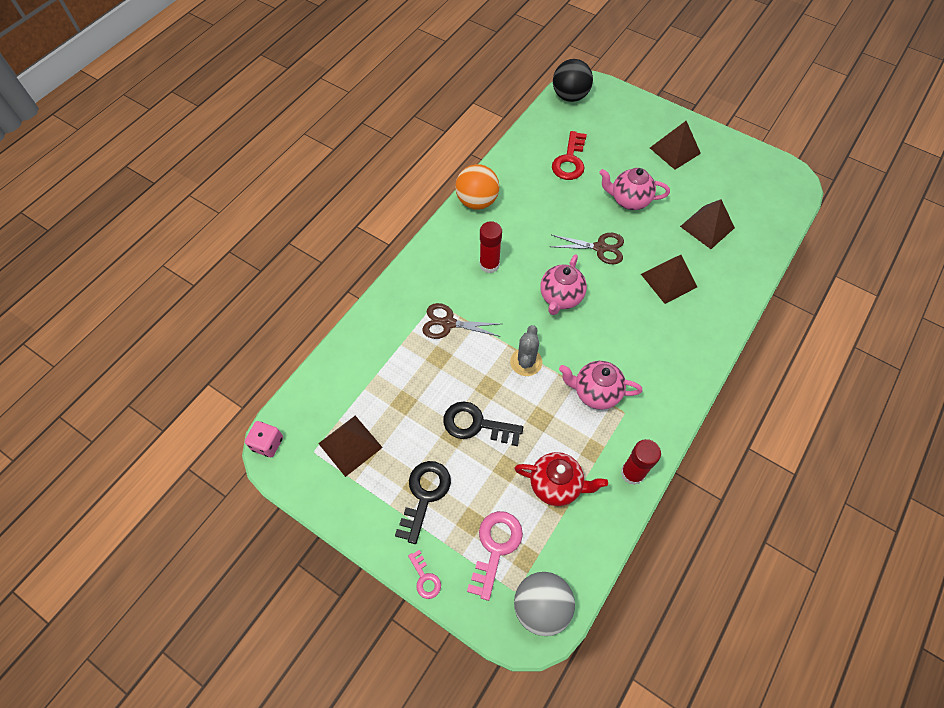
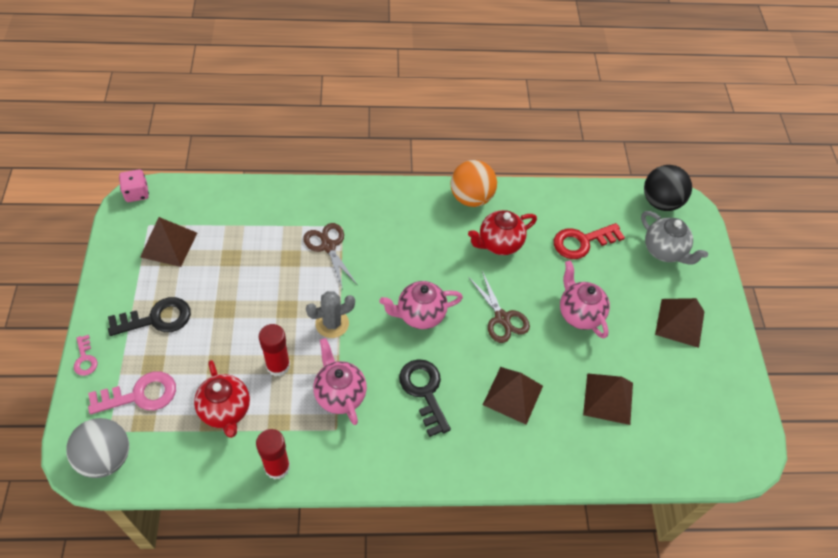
camera: 50 degrees right, 5 degrees down
pink key [408,550,441,599] -> pink key turned 45 degrees counterclockwise [74,335,98,376]
black key [443,401,523,446] -> black key moved to [399,359,451,437]
red glue stick [479,221,502,273] -> red glue stick moved to [259,324,290,377]
none -> red teapot [468,210,537,255]
none -> grey teapot [641,211,708,265]

